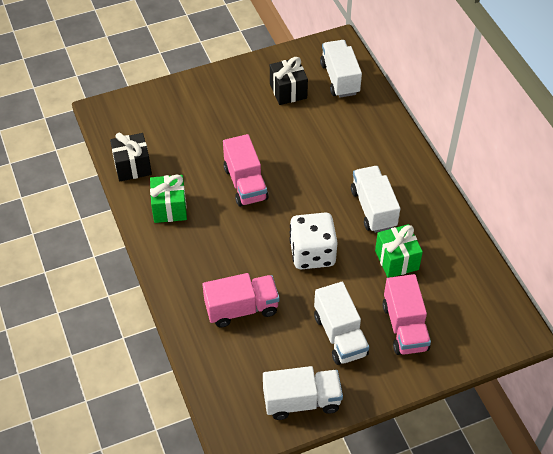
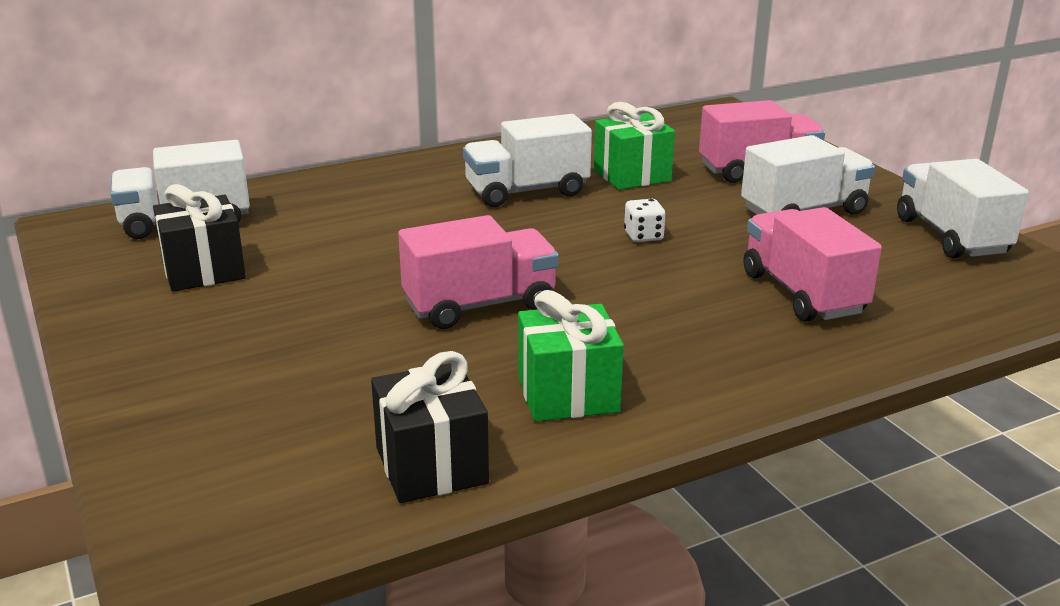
camera: 95 degrees left, 25 degrees down
white dice [289,212,338,269] -> white dice [624,199,665,242], size x0.43

